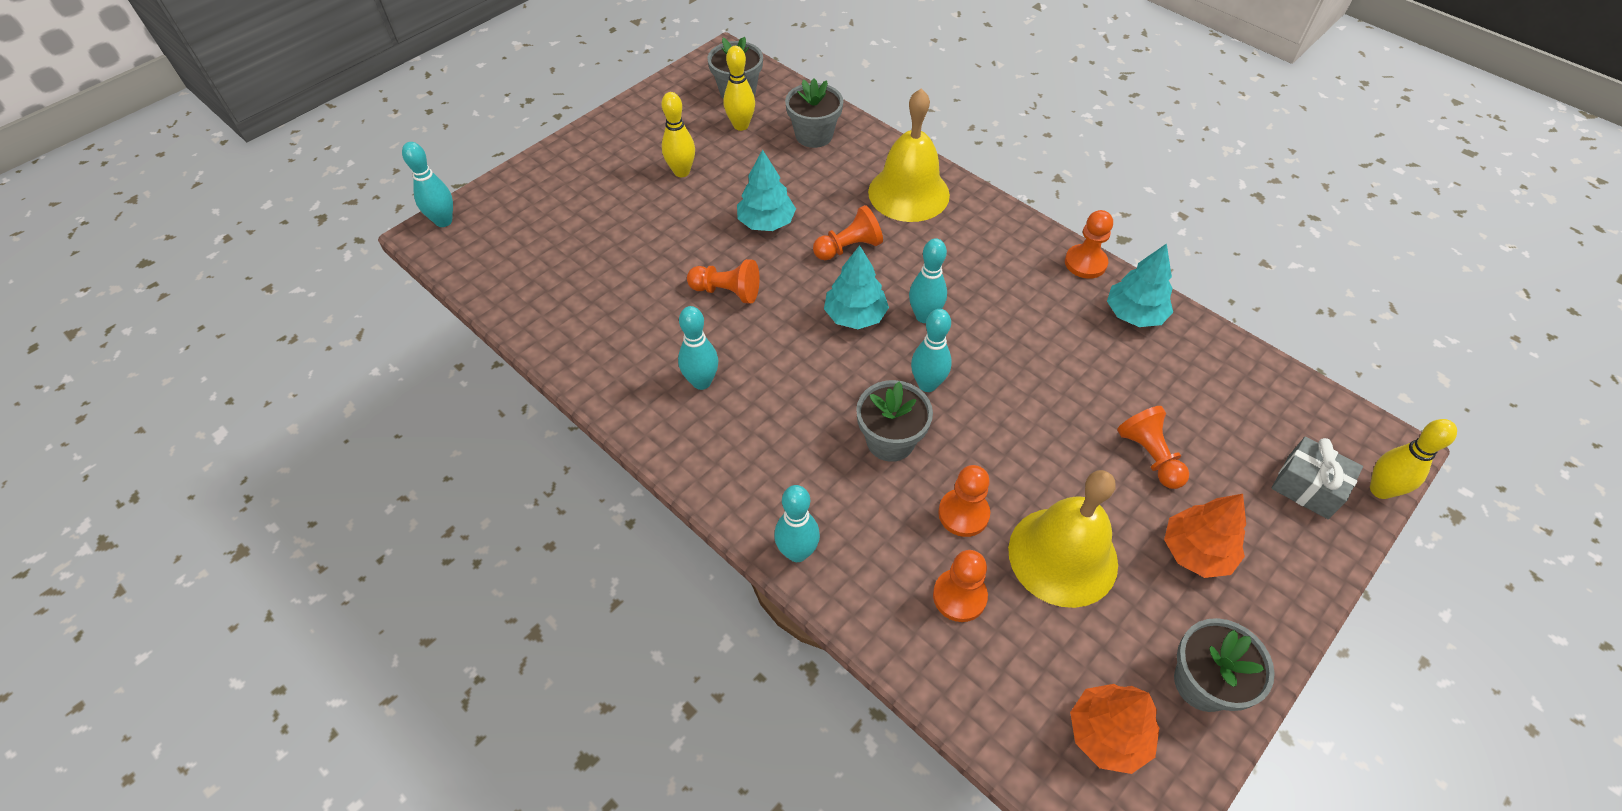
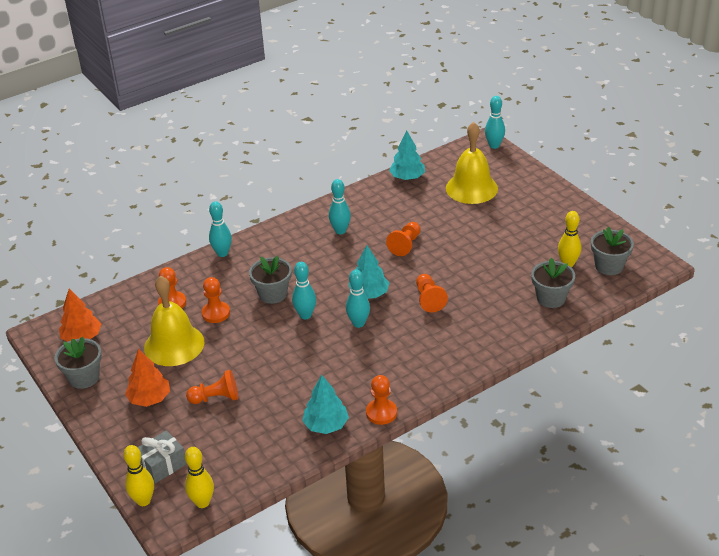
camera: 105 degrees right, 15 degrees down
yellow bowling pin [662,92,695,177] -> yellow bowling pin moved to [185,447,214,508]
turquoise tree [737,149,796,231] -> turquoise tree moved to [389,131,425,180]
yellow bell [868,89,950,222] -> yellow bell moved to [446,122,498,204]

